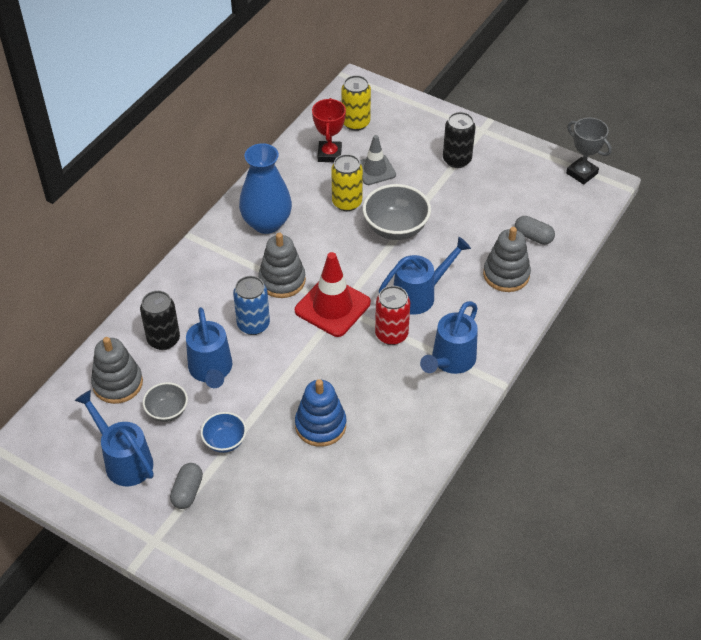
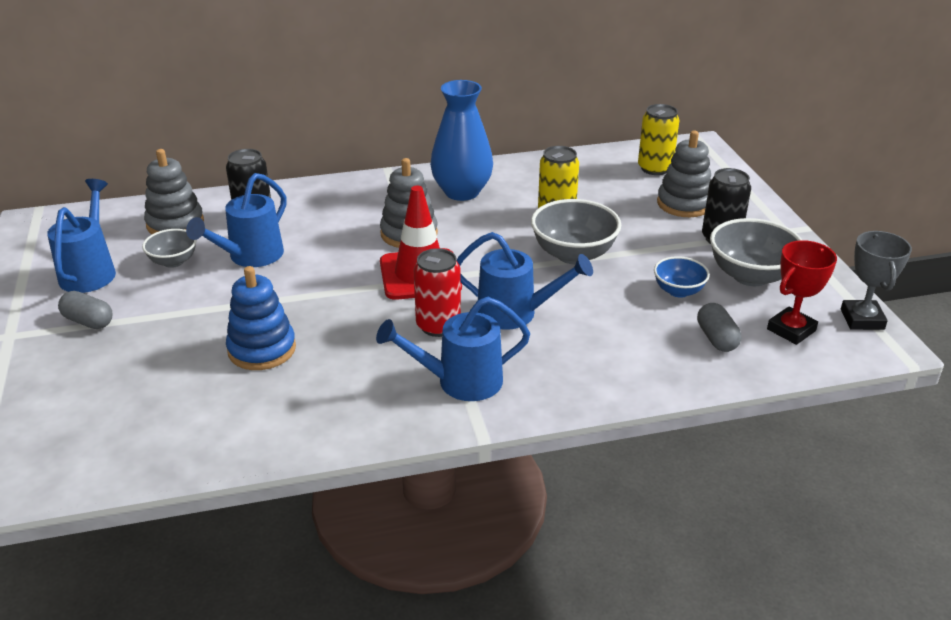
camera: 45 degrees right, 15 degrees down
grey capsule [170,463,203,509] -> grey capsule turned 60 degrees clockwise [58,291,113,329]
blue bowl [201,412,247,453] -> blue bowl moved to [654,256,710,298]
blue can [233,276,270,335] -> none
red trophy [312,98,346,162] -> red trophy moved to [767,240,837,345]
grey traffic cone [360,135,396,185] -> none
grey stacking toy [483,227,531,292] -> grey stacking toy moved to [657,130,711,217]
none -> grey bowl [710,218,802,286]

